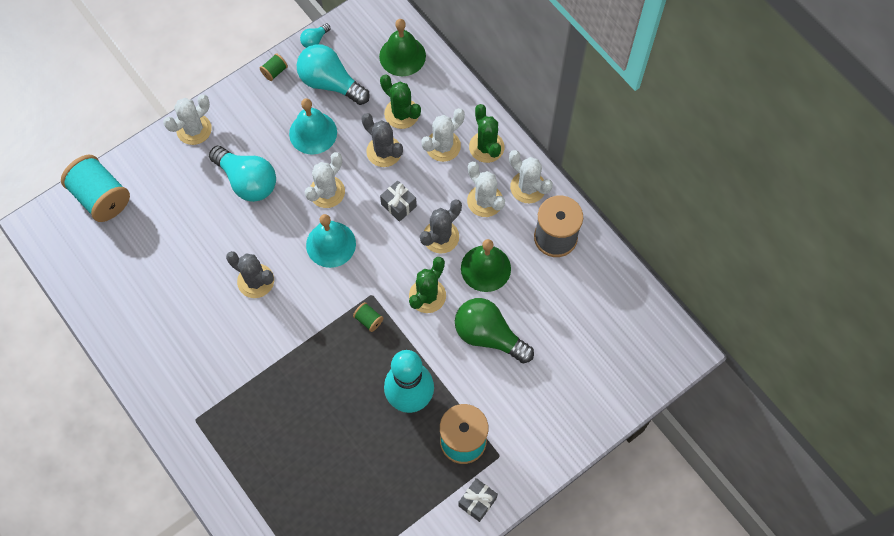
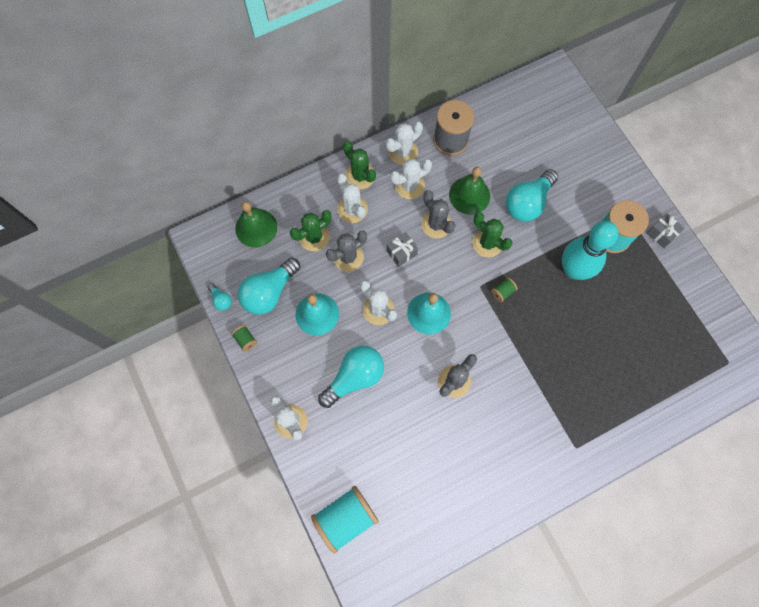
camera: 80 degrees left, 5 degrees up
green light bulb [455,298,534,363] -> turquoise light bulb [506,169,558,222]
green cactus [469,104,504,163] -> green cactus turned 60 degrees clockwise [343,141,376,189]

